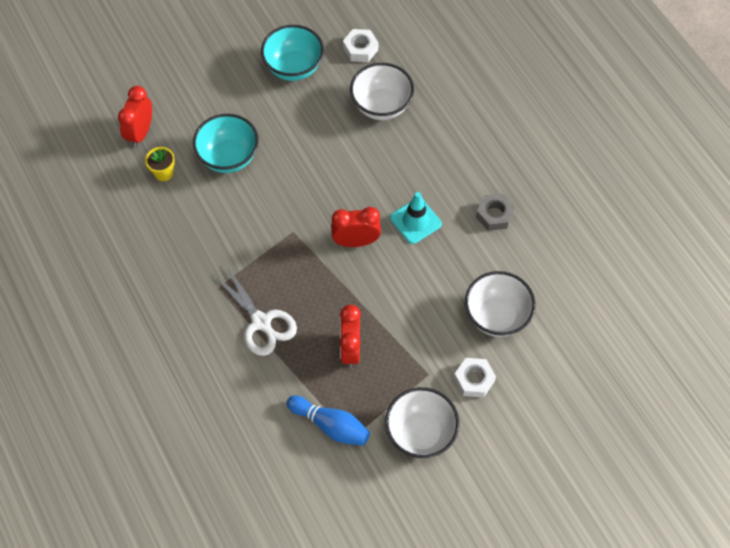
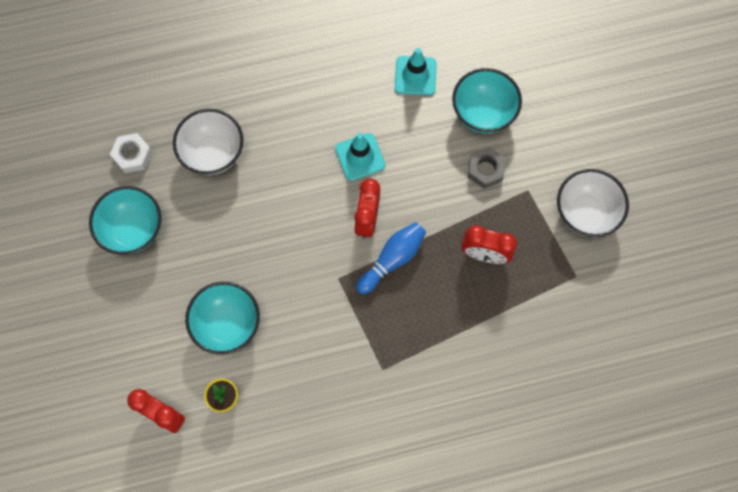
camera: 75 degrees left, 10 degrees up
white scissors [212,265,297,356] -> none
blue bowling pin [286,396,370,446] -> blue bowling pin moved to [356,222,426,294]
white nut [454,358,496,398] -> none
white bowl [465,271,536,337] -> turquoise bowl [452,68,522,134]
grey nut [476,194,515,231] -> grey nut moved to [468,147,506,189]
none -> turquoise traffic cone [395,48,437,95]

